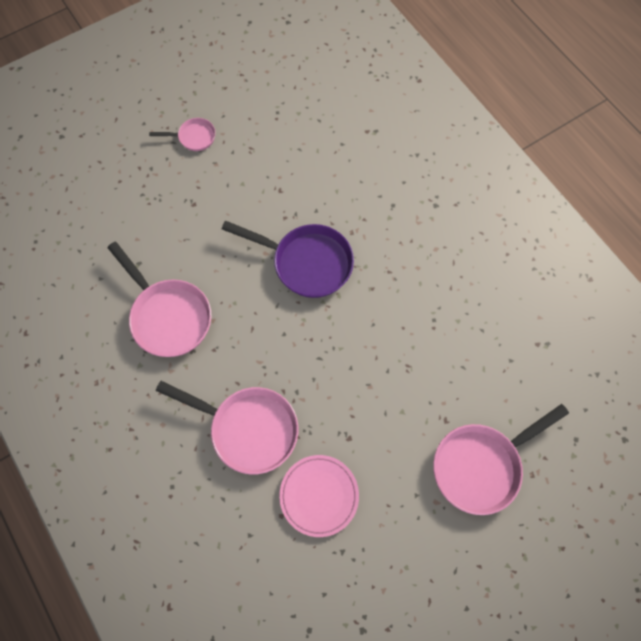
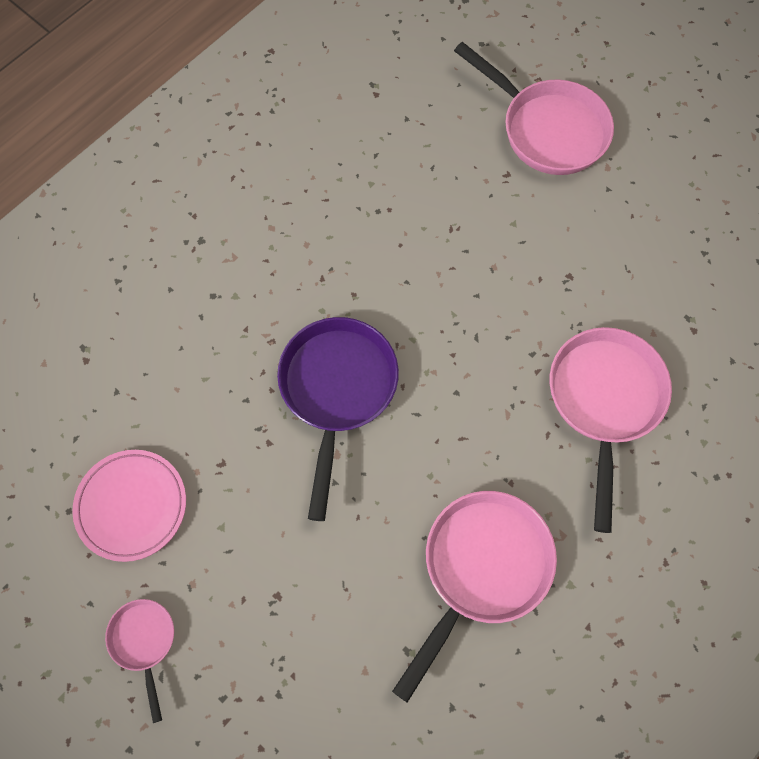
camera: 105 degrees left, 0 degrees up
pink plate [279,455,359,537] -> pink plate moved to [72,450,186,562]

